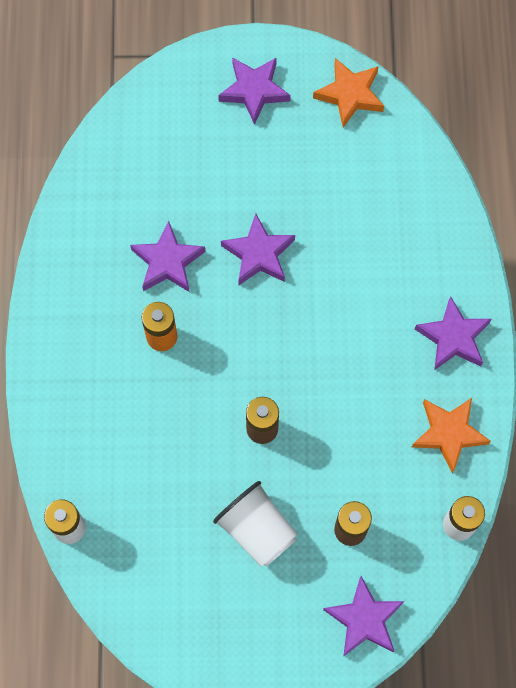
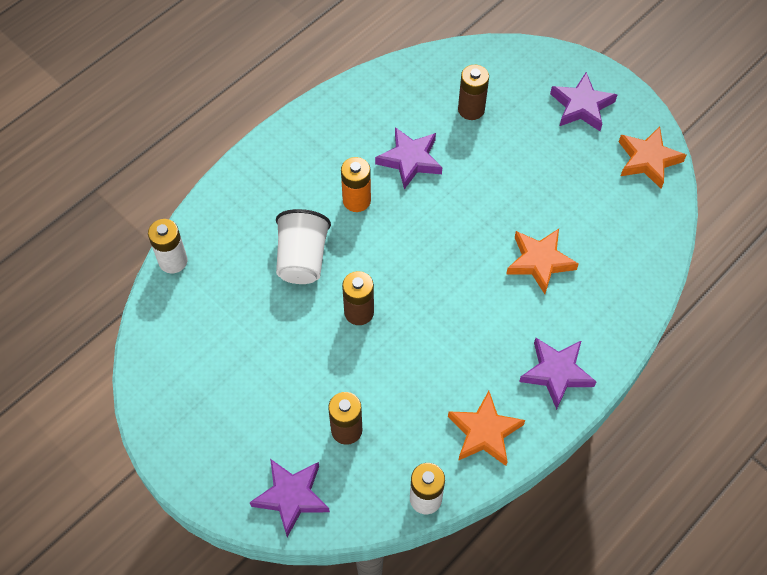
camera: 45 degrees right, 10 degrees down
white cup [213,481,298,567] -> white cup moved to [276,209,331,284]
purple star [221,214,295,285] -> none
none -> brown battery [458,64,489,120]
none -> orange star [506,229,579,294]

